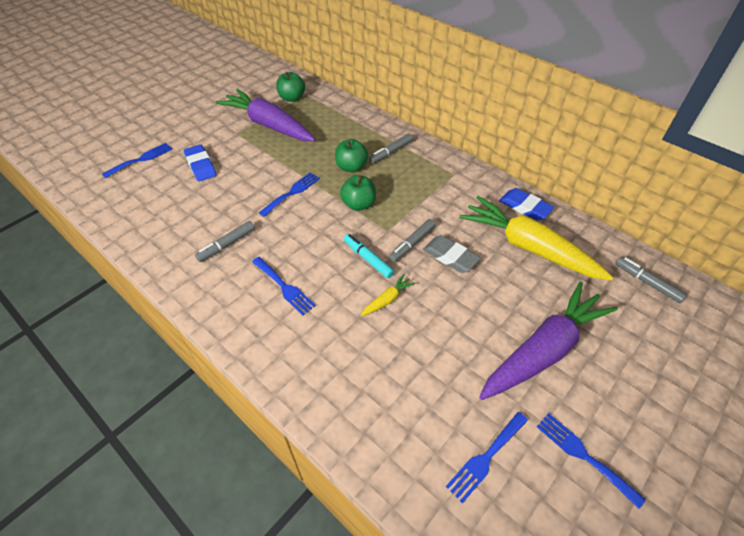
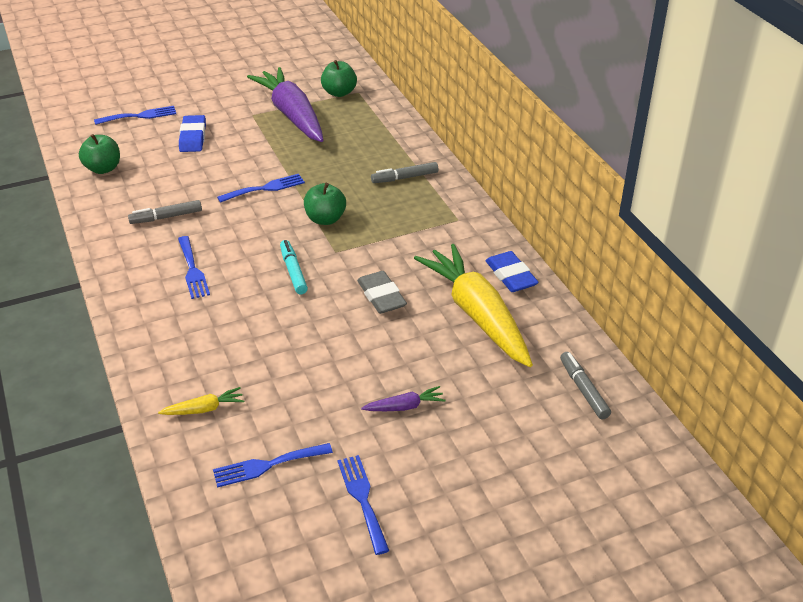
camera: 25 degrees right, 10 degrees down
green apple [335,139,368,172] -> green apple moved to [79,134,120,174]
yellow carrot [360,274,416,316] -> yellow carrot moved to [158,387,244,415]
grey marker [389,219,436,262] -> none
purple carrot [479,282,618,400] -> purple carrot [361,386,446,411], size x0.40

